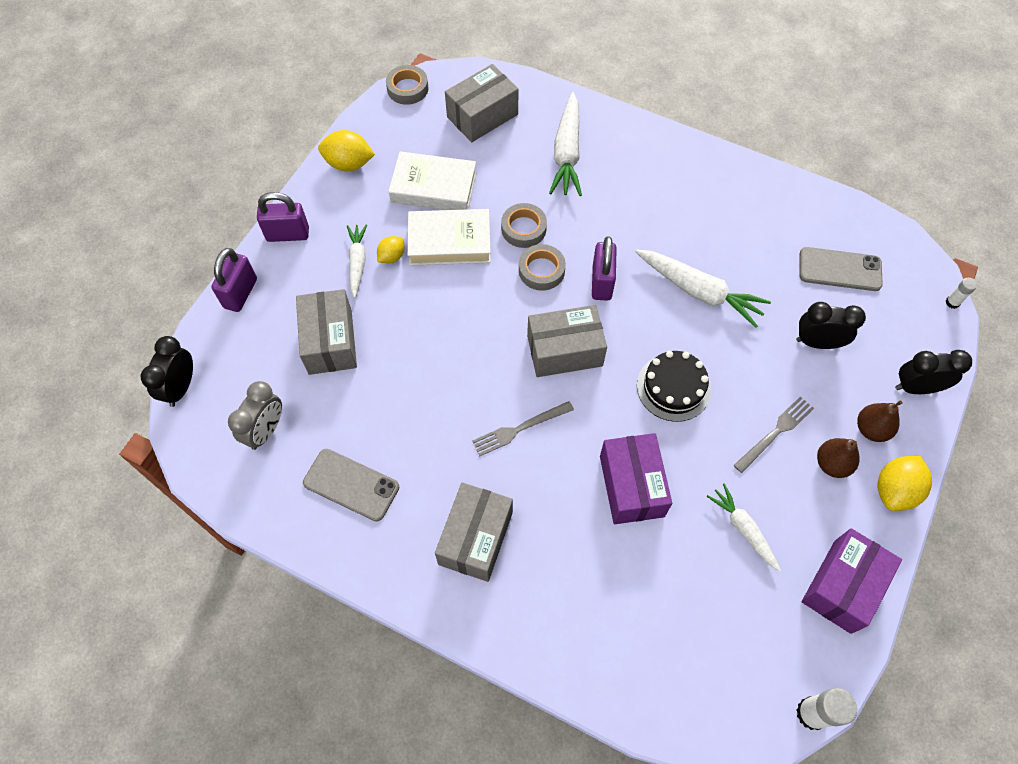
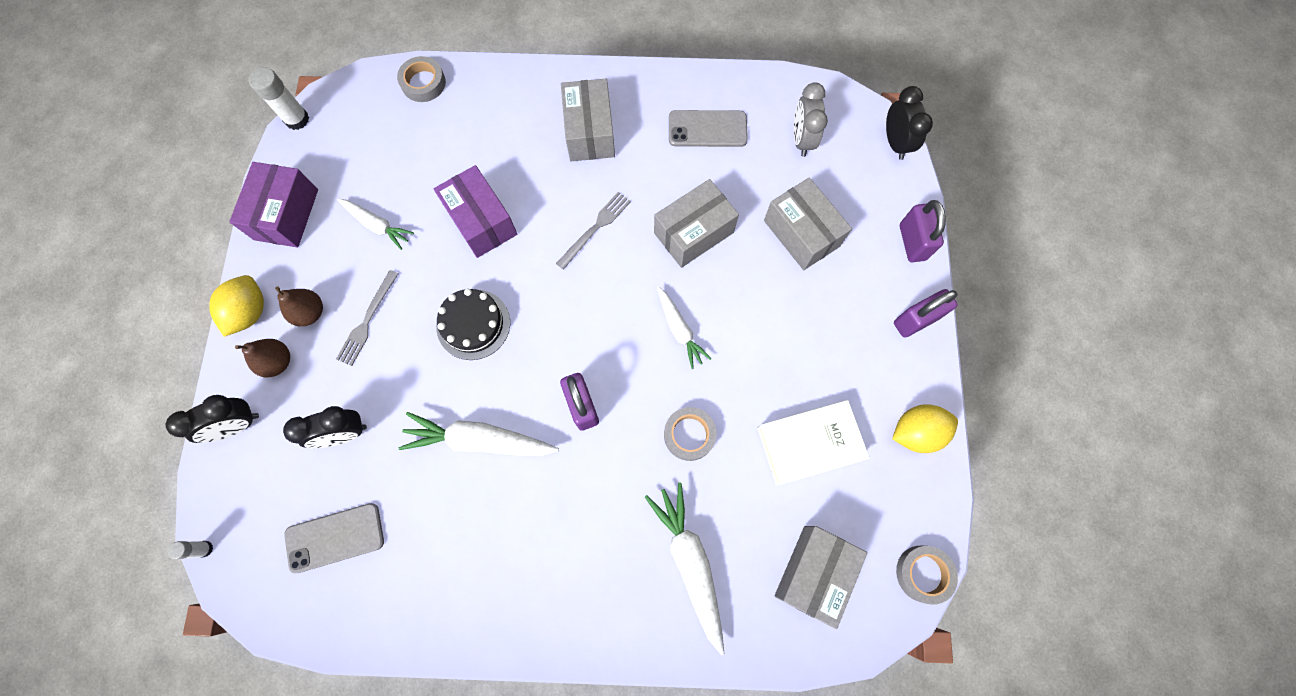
camera: 155 degrees right, 10 degrees up
white carrot [347,224,367,298] -> white carrot moved to [657,286,712,369]
yellow lemon [377,236,404,263] -> none
white book [408,209,491,266] -> none
grey tape [519,244,566,291] -> grey tape moved to [397,56,446,102]
grey box [527,305,607,377] -> grey box moved to [654,179,739,268]

